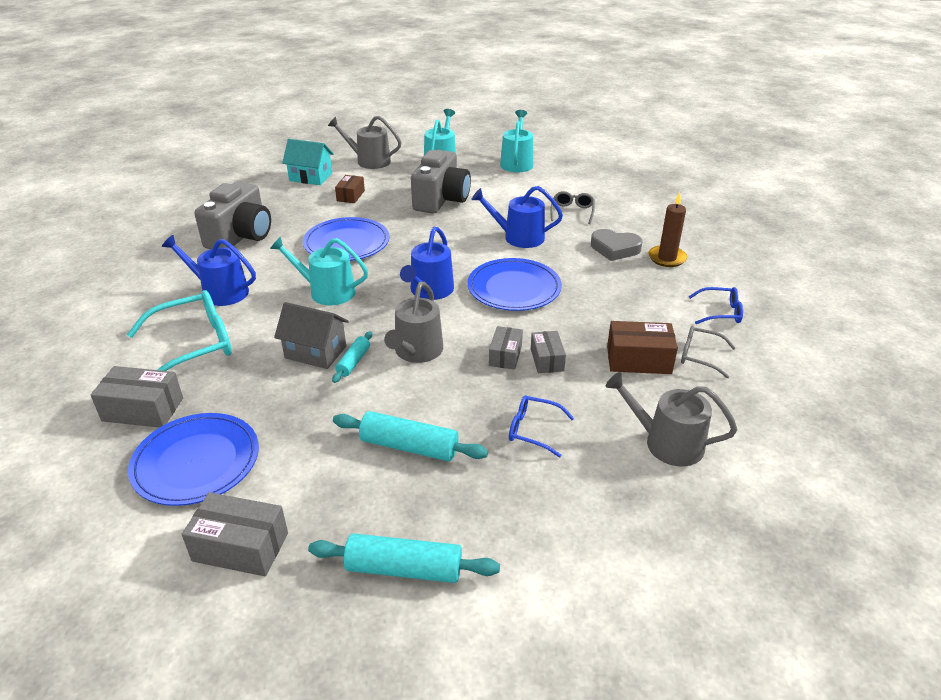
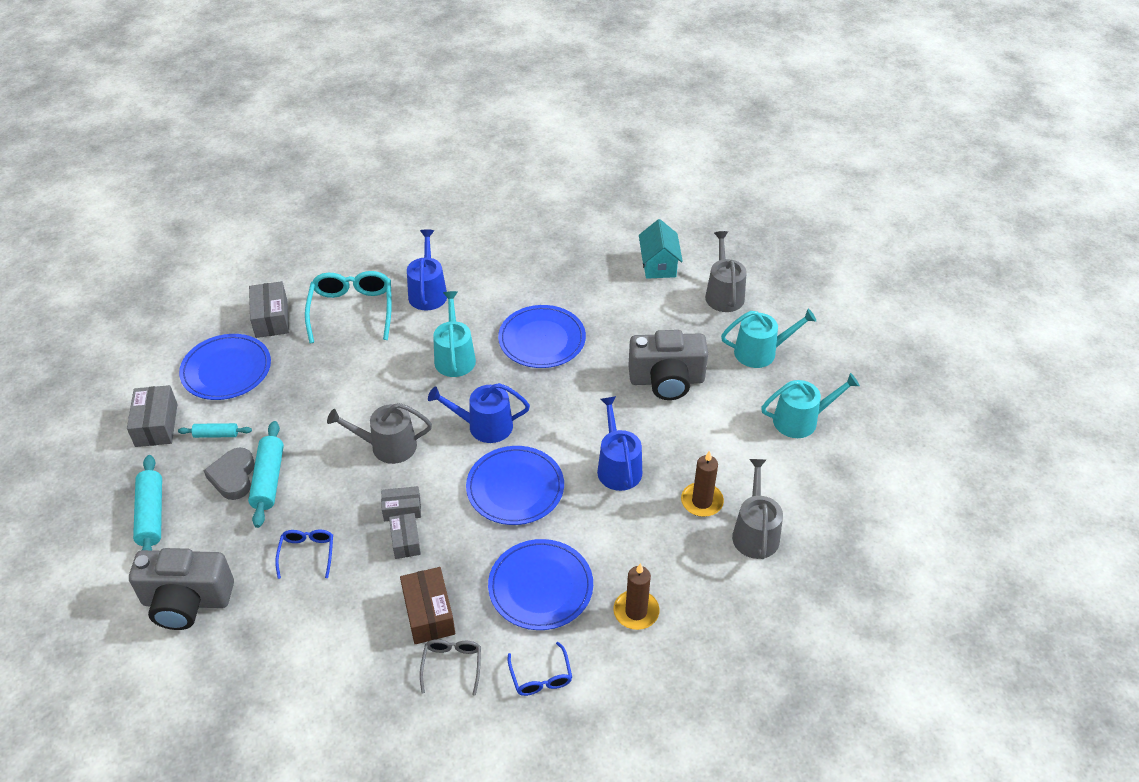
camera: 70 degrees right, 10 degrees up
turquoise glasses [127,290,232,371] -> turquoise glasses turned 135 degrees counterclockwise [305,271,392,343]
grey camera [194,182,271,249] -> grey camera moved to [129,548,234,630]
grey house [274,302,349,369] -> none
turquoise rolling pin [332,331,372,383] -> turquoise rolling pin moved to [178,423,252,438]
brown box [335,175,365,203] -> none
grey box [531,331,566,373] -> grey box turned 75 degrees counterclockwise [389,513,421,559]
grey glasses [550,191,595,224] -> brown candle [681,451,724,517]
grey heart [591,229,643,261] -> grey heart moved to [204,447,255,500]
grey watering can [606,372,737,467] -> grey watering can moved to [732,459,783,559]
none -> blue plate [488,539,593,630]

